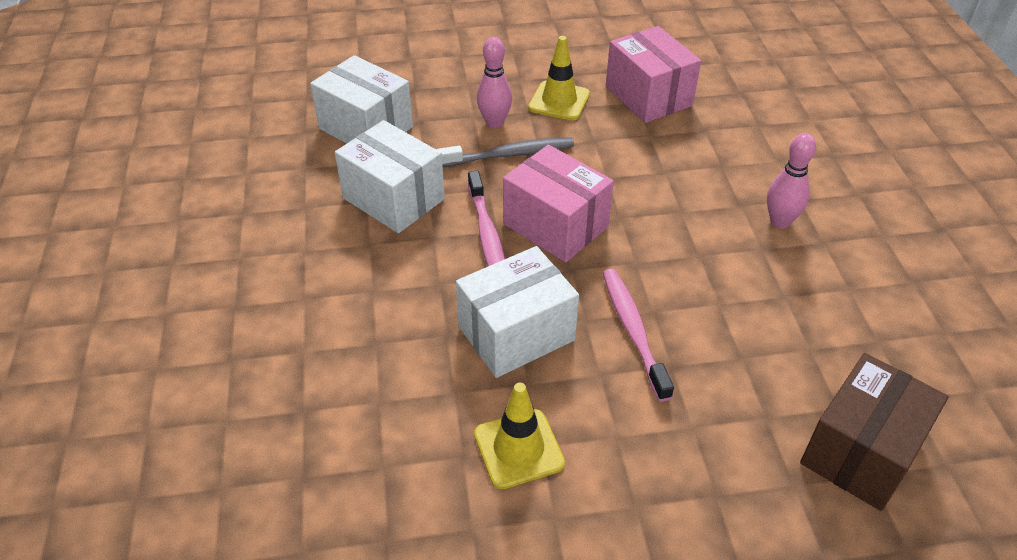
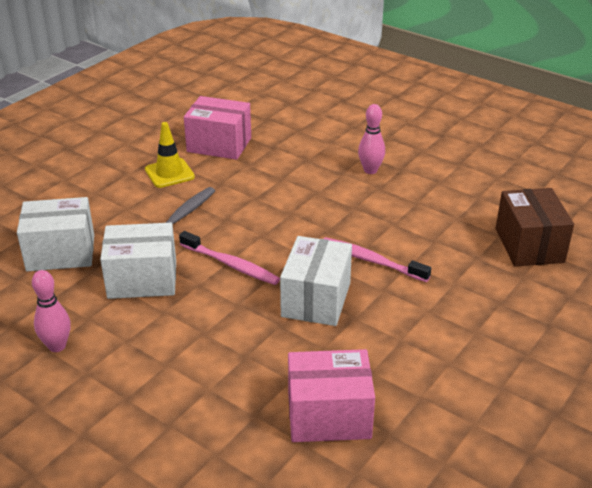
camera: 45 degrees left, 10 degrees down
yellow traffic cone [474,383,565,489] -> none
pink bowling pin [477,37,512,128] -> pink bowling pin moved to [32,270,71,352]
pink box [503,145,614,262] -> pink box moved to [288,349,375,442]

